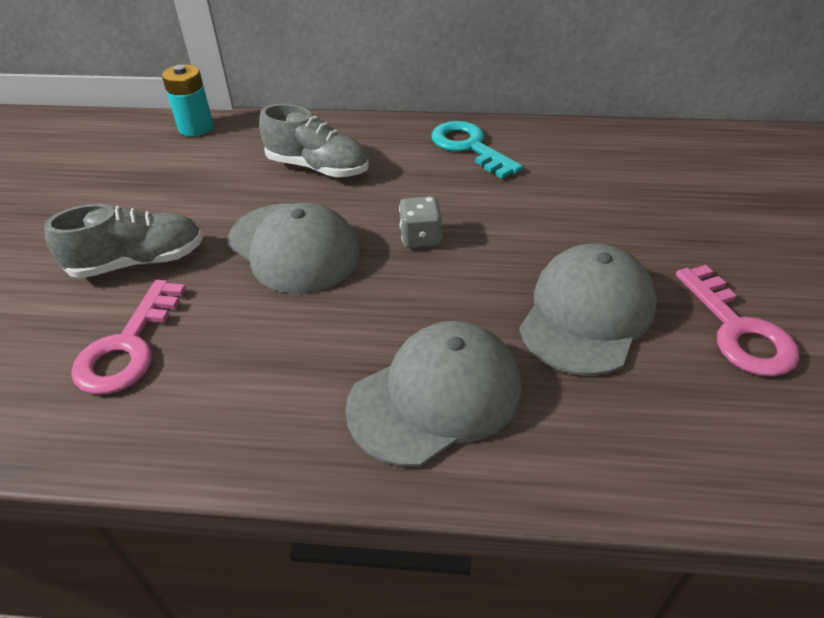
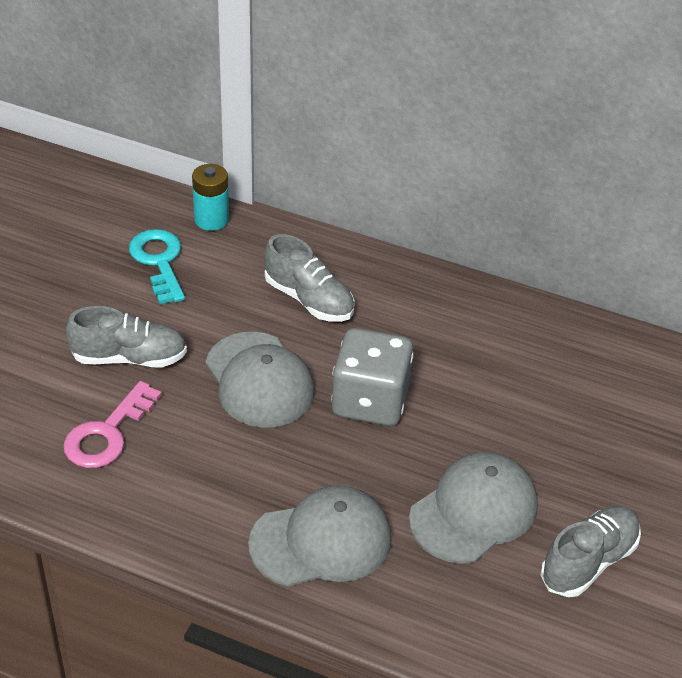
camera: 15 degrees right, 0 degrees up
grey dice [399,196,442,248] -> grey dice [331,328,414,426], size x2.00
turquoise key [431,121,523,179] -> turquoise key moved to [129,229,185,304]
pink key [676,265,799,377] -> grey shoe [541,506,641,597]

